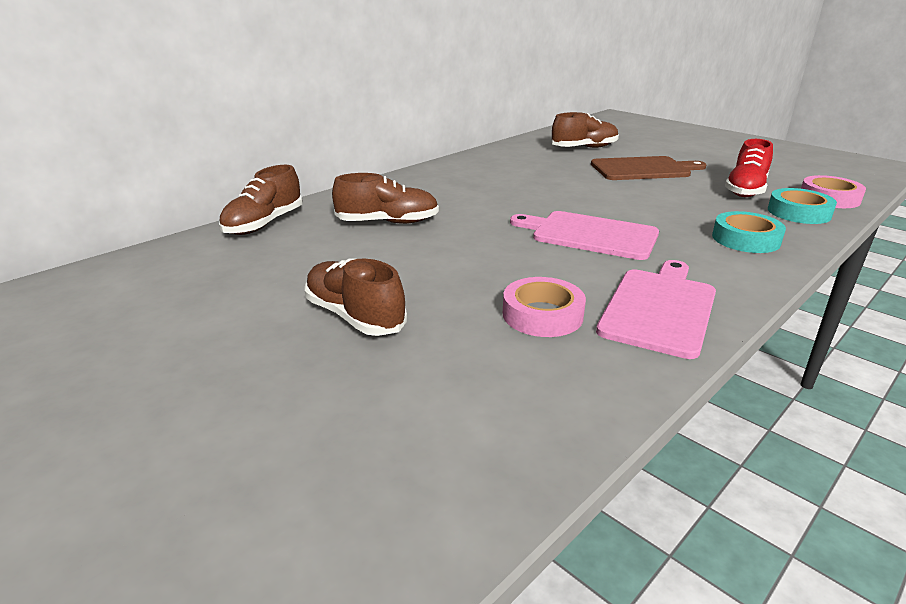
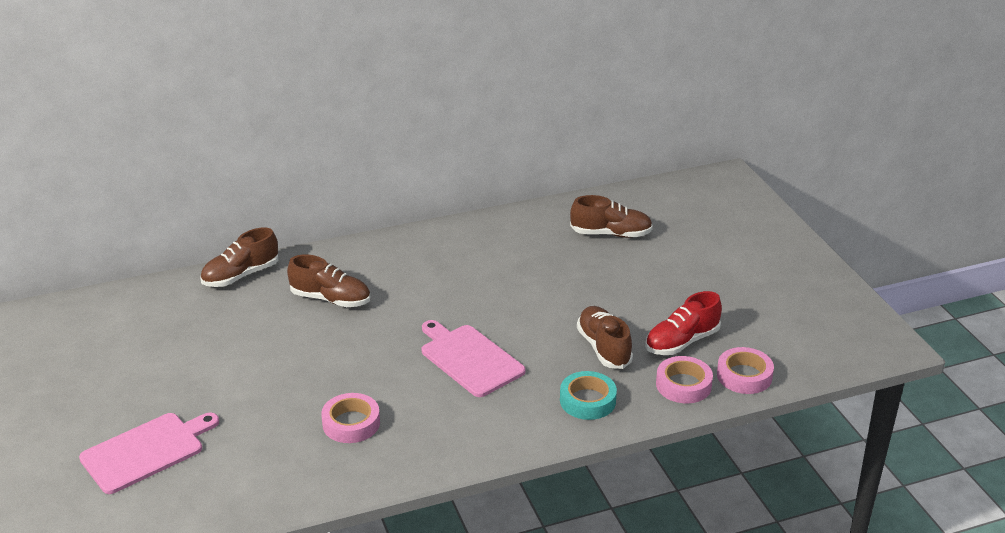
camera: 25 degrees right, 5 degrees up
brown shoe [305,258,407,336] -> brown shoe moved to [577,306,633,369]
brown cutting board [591,156,707,180] -> none
pink cutting board [596,260,716,359] -> pink cutting board moved to [79,413,219,494]
turquoise tape [768,188,837,224] -> pink tape [656,356,713,403]

